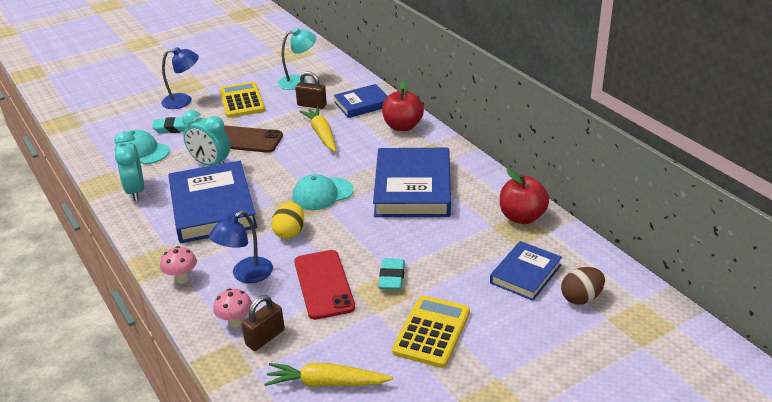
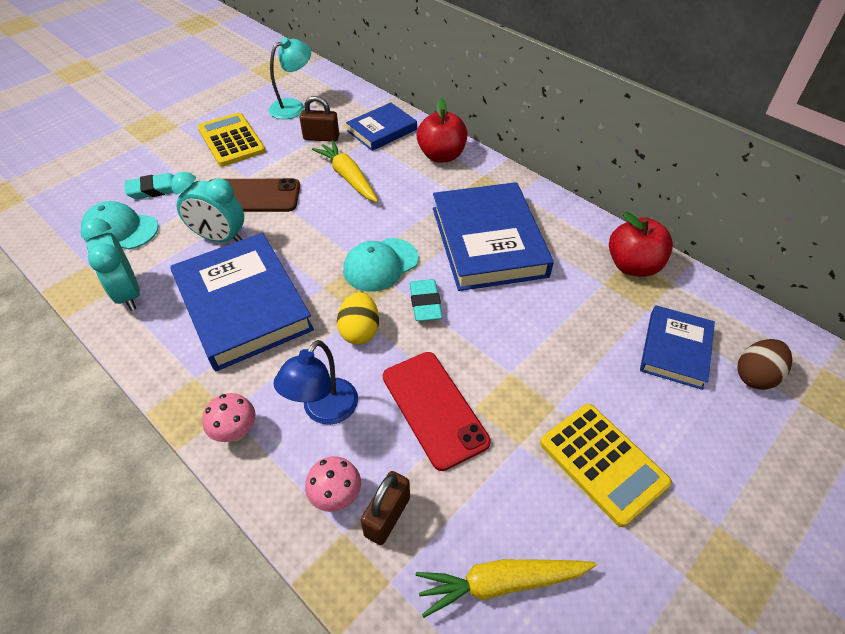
camera: 15 degrees left, 15 degrees up
blue lamp [161,47,199,109] -> none
turquoise eraser [378,258,405,290] -> turquoise eraser moved to [410,279,443,321]
yellow calculator [392,295,470,368] -> yellow calculator turned 135 degrees clockwise [540,404,672,527]

